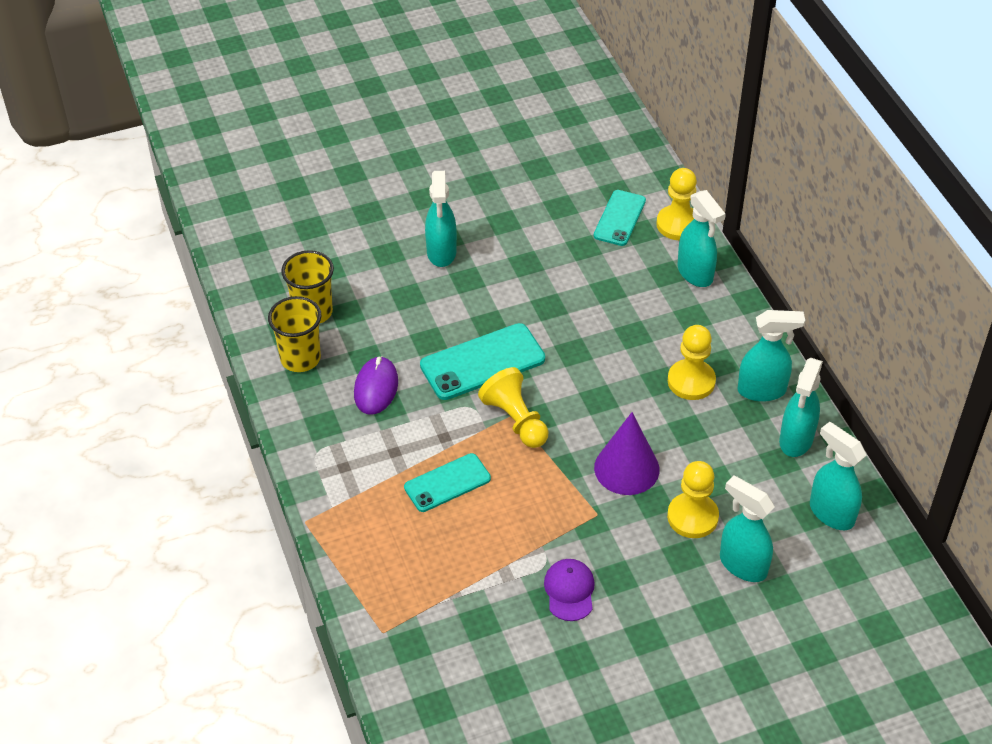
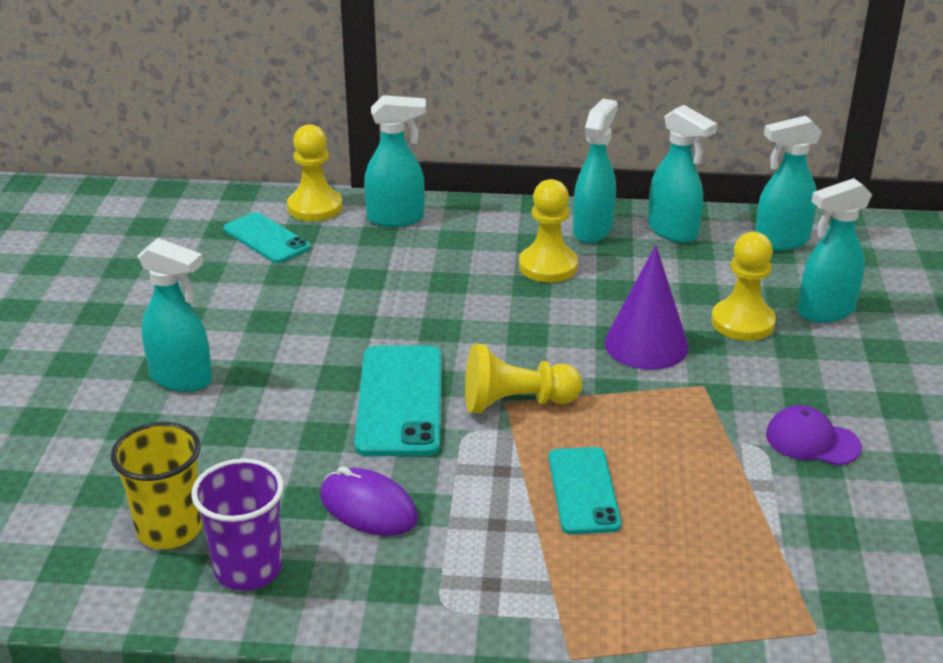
camera: 65 degrees left, 15 degrees down
yellow cup [268,296,321,372] -> purple cup [191,458,284,591]

